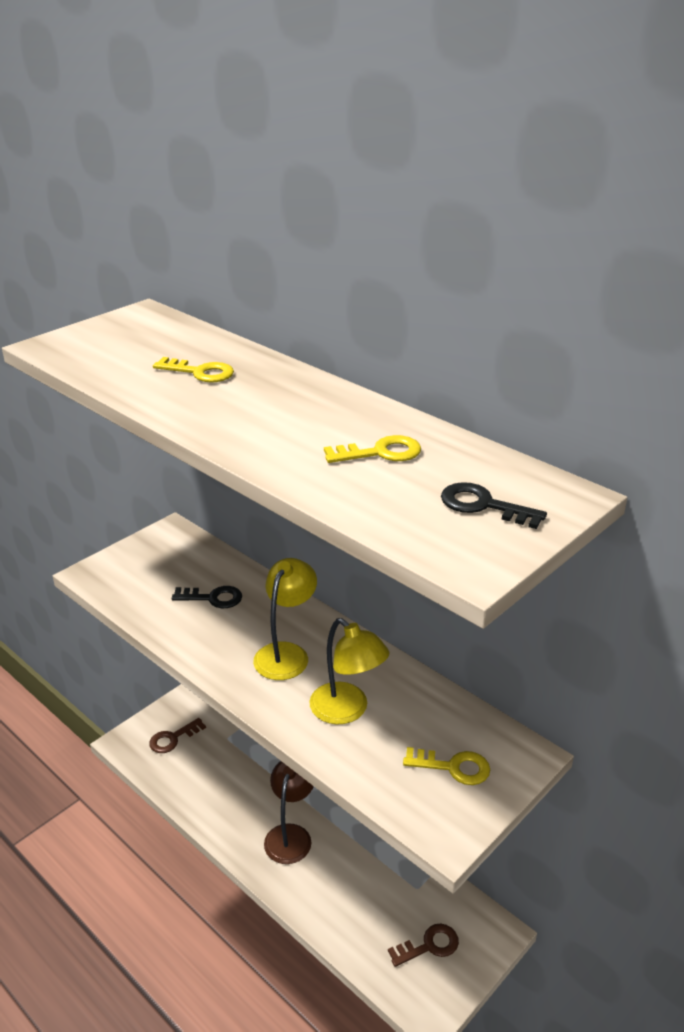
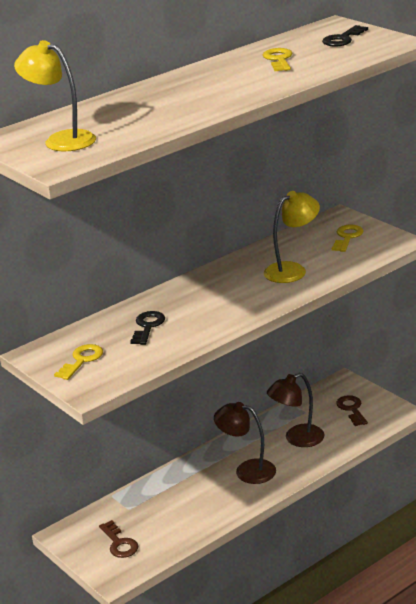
camera: 80 degrees left, 5 degrees down
yellow key [153,357,234,383] -> yellow key moved to [54,344,103,380]
yellow lamp [253,558,317,680] -> yellow lamp moved to [14,40,96,151]
none -> brown lamp [267,373,325,447]

